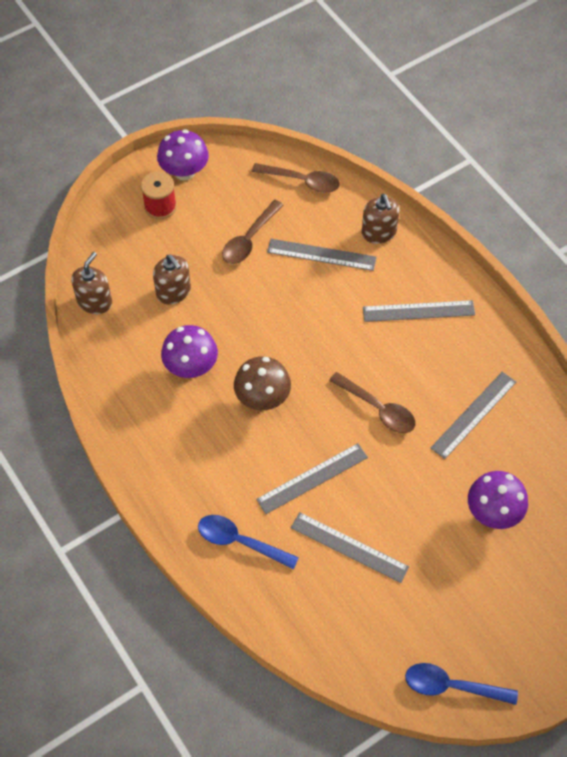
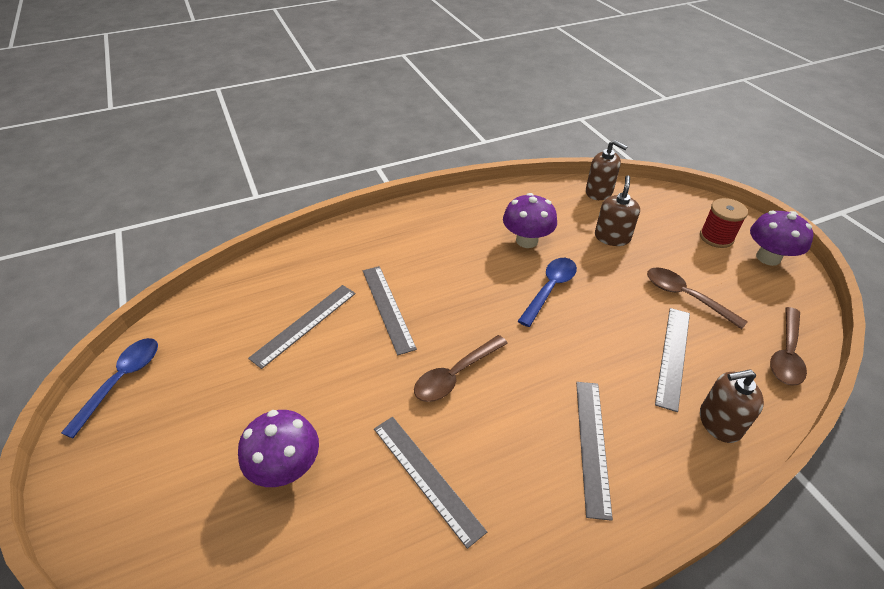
camera: 100 degrees right, 15 degrees down
brown soap dispenser [153,255,191,305] -> brown soap dispenser turned 135 degrees clockwise [595,176,640,246]
blue spoon [198,515,299,569] -> blue spoon moved to [518,258,577,327]
brown mushroom [234,357,291,410] -> none

